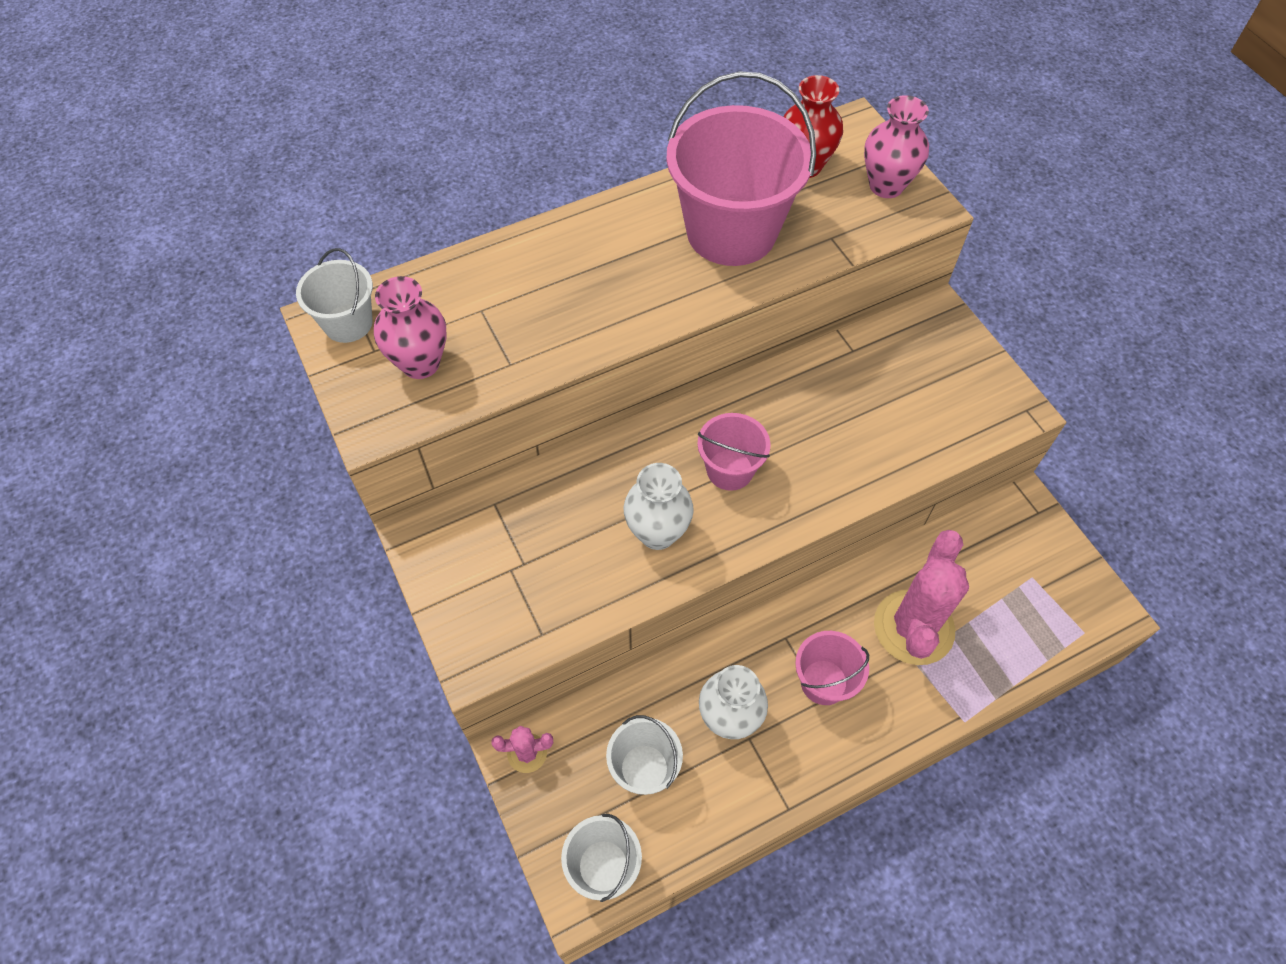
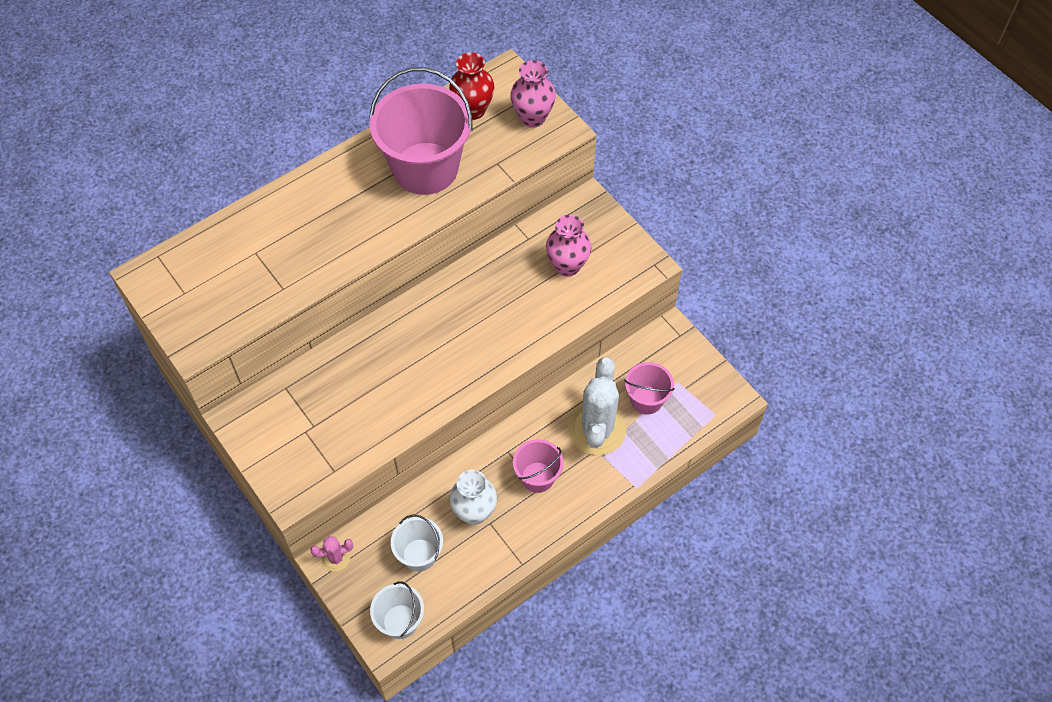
camera: 10 degrees left, 0 degrees up
white bucket [296,248,373,343] -> none
pink vase [374,276,446,379] -> pink vase moved to [546,215,591,277]
white vase [624,463,694,550] -> none
pink bucket [697,413,770,491] -> pink bucket moved to [624,362,675,415]
pink cactus [874,530,969,665] -> white cactus [569,357,626,455]

